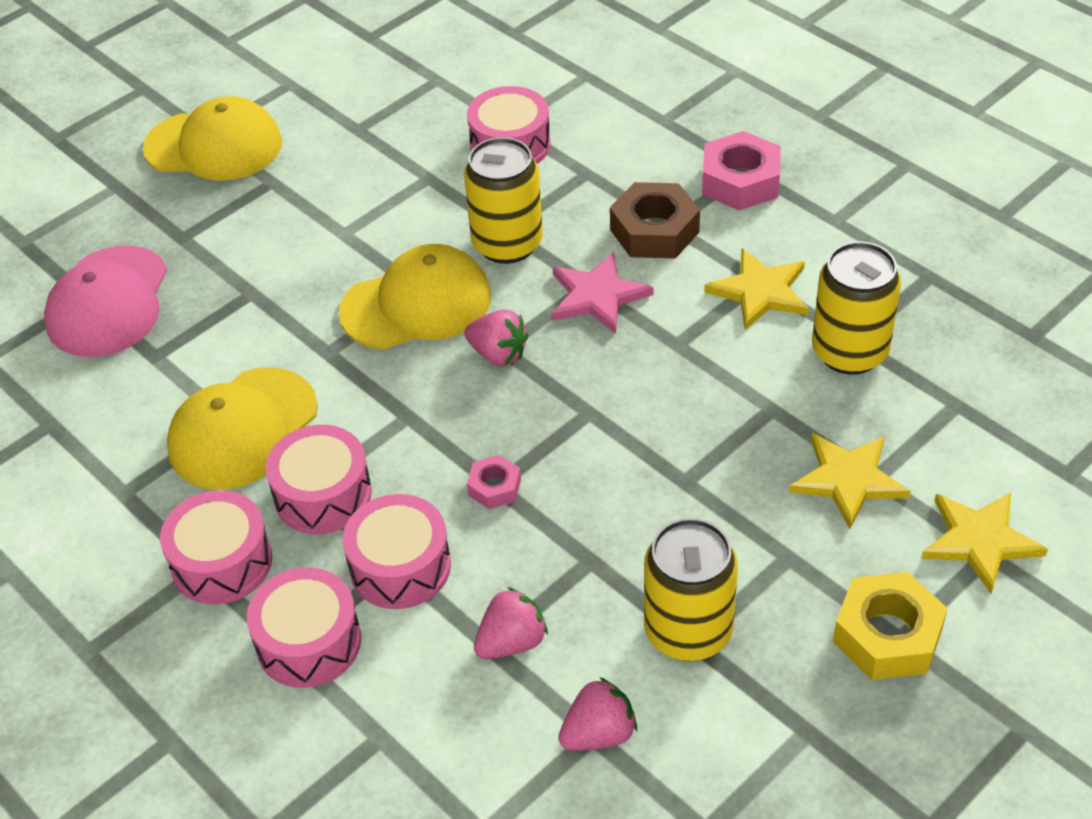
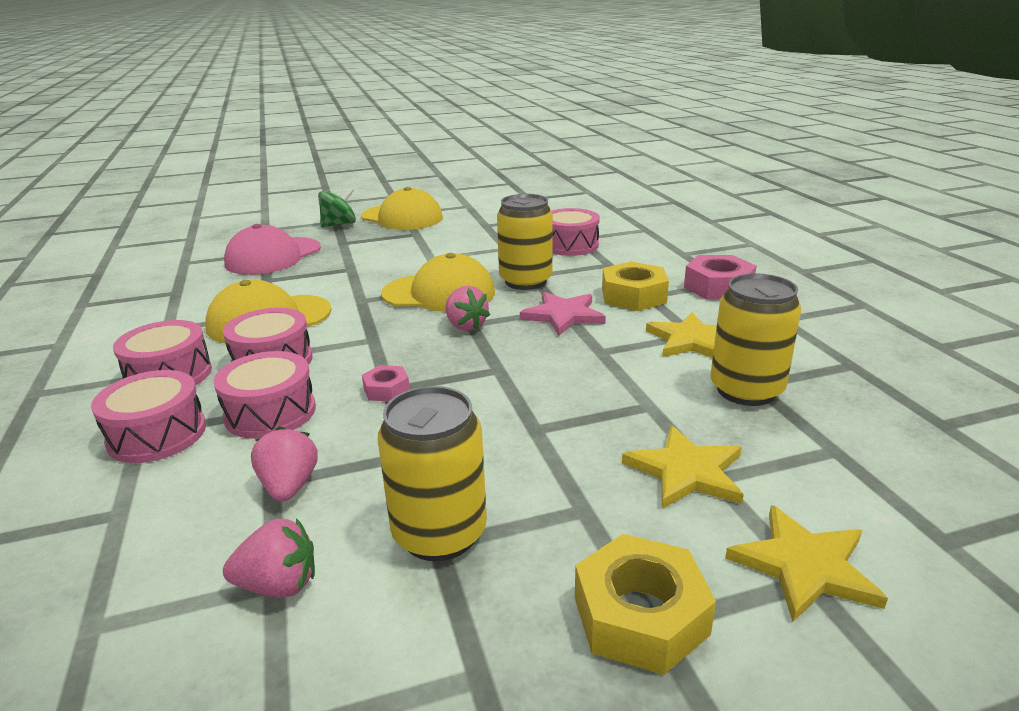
camera: 25 degrees right, 20 degrees down
pink strawberry [474,587,548,659] -> pink strawberry turned 90 degrees counterclockwise [251,426,318,502]
brown nut [610,182,700,259] -> yellow nut [602,261,669,311]
none -> green spinning top [318,188,356,228]

